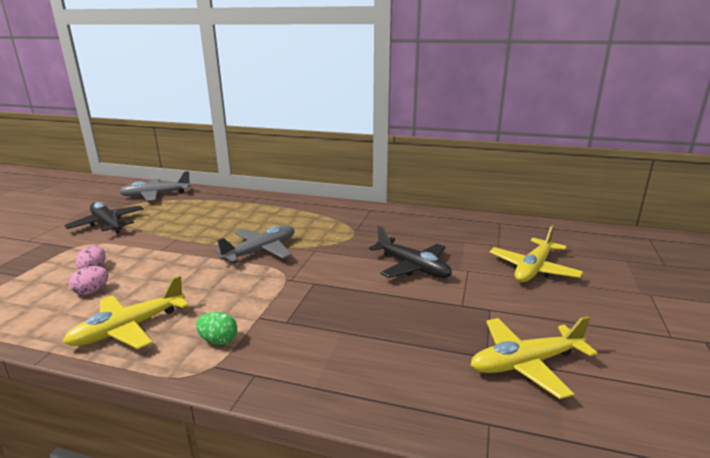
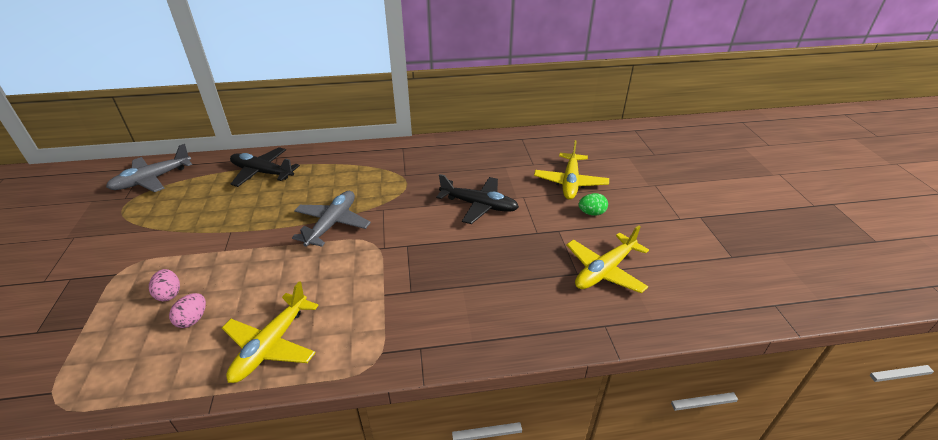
camera: 25 degrees left, 15 degrees up
black plane [64,202,144,233] -> black plane moved to [230,147,300,187]
green egg [196,312,237,345] -> green egg moved to [578,193,608,216]

